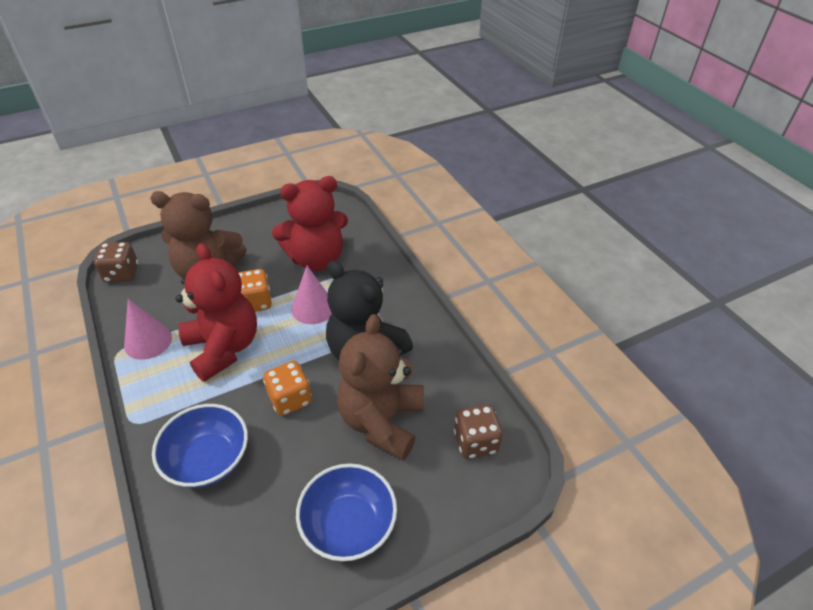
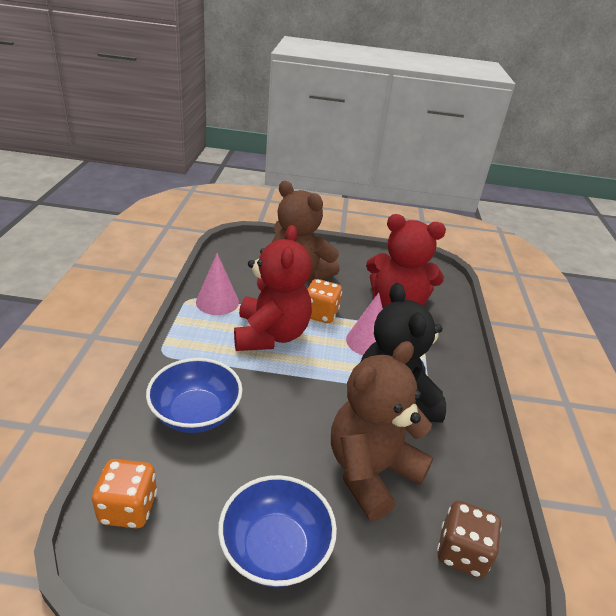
camera: 30 degrees right, 10 degrees down
brown dice [94,242,138,283] -> none
orange dice [263,361,312,416] -> orange dice moved to [92,459,157,528]

